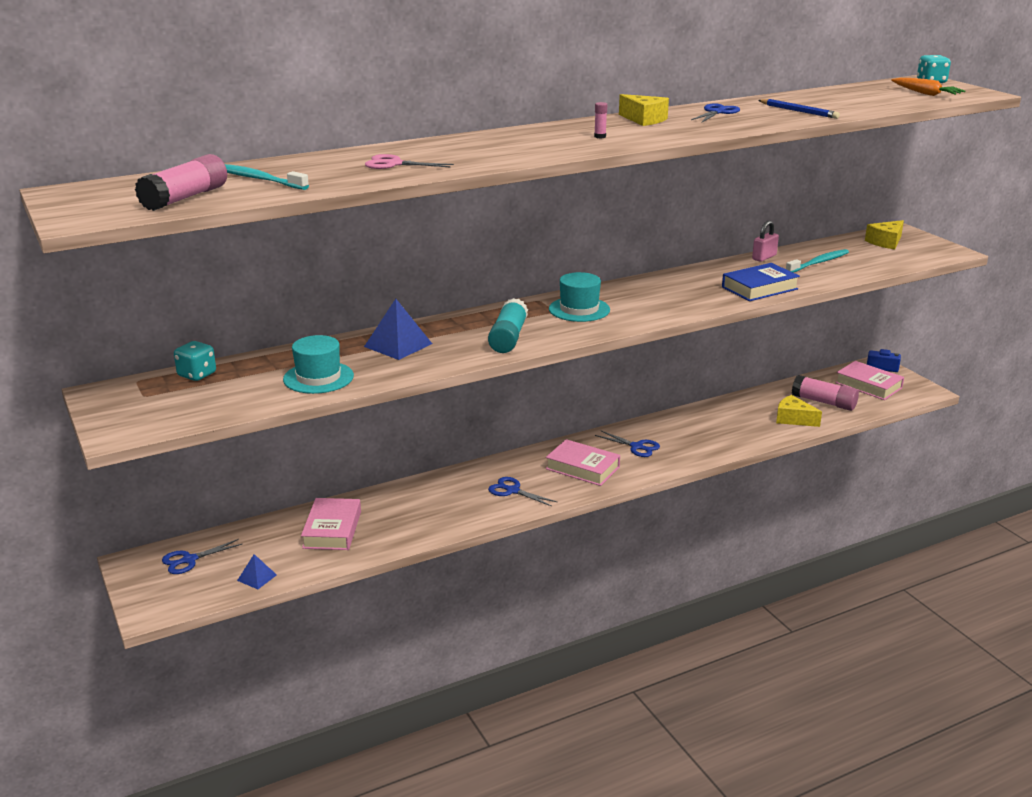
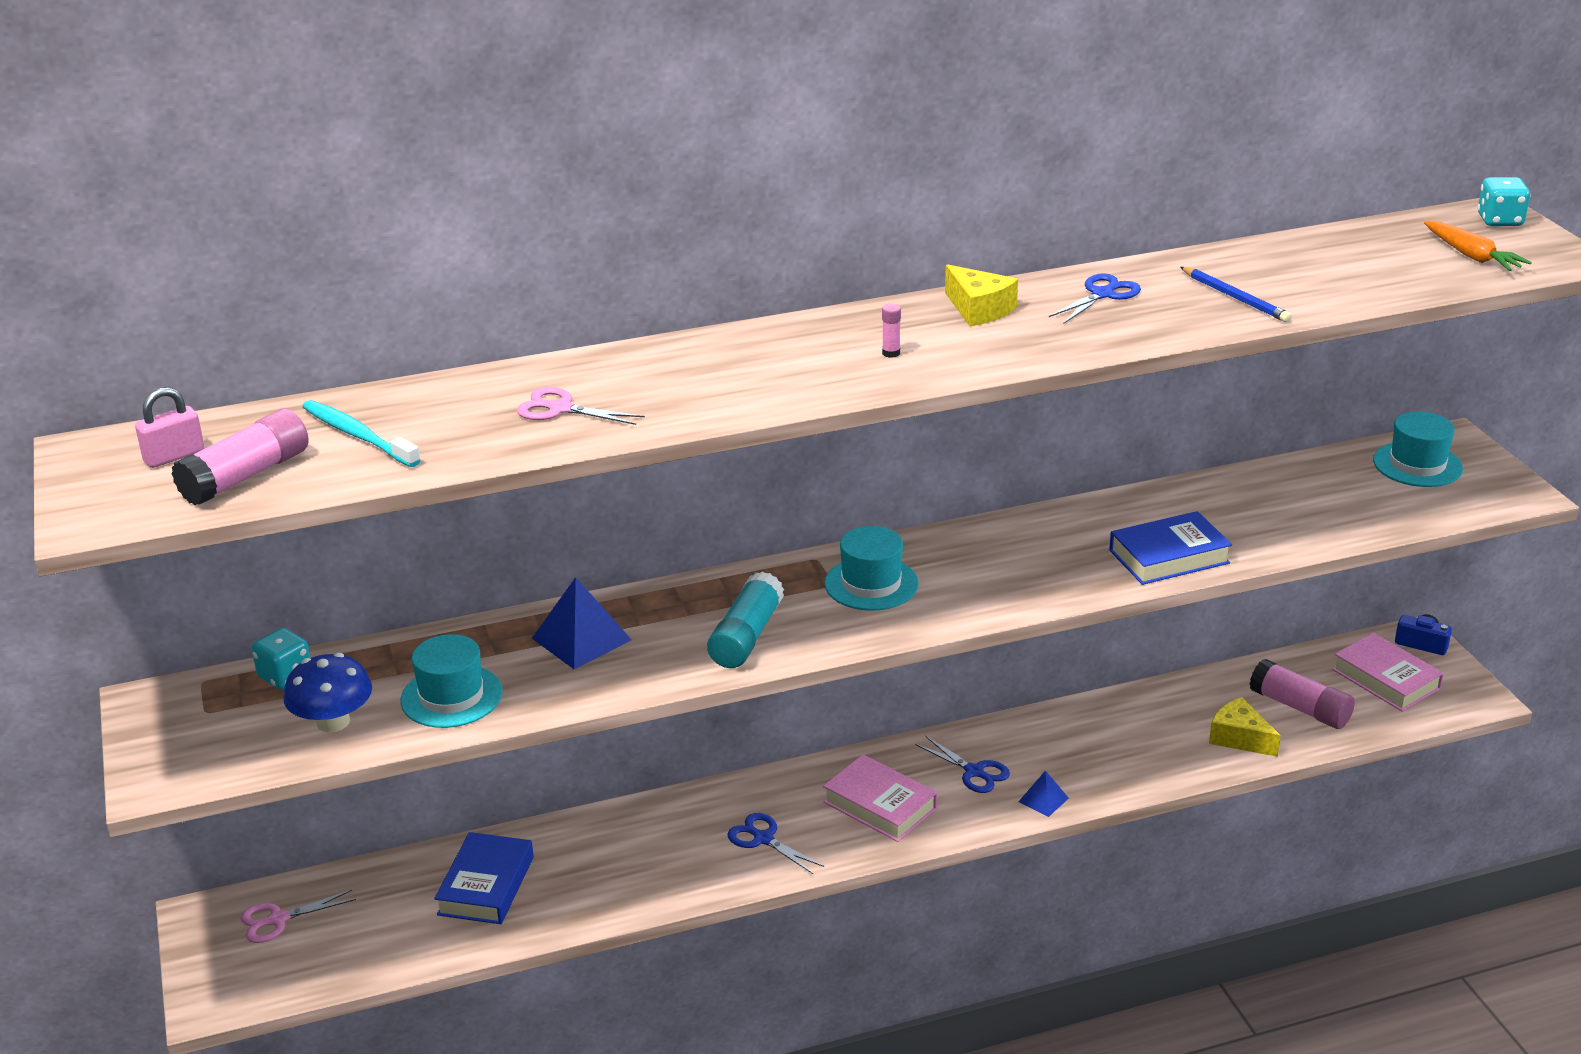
camera: 10 degrees right, 5 degrees up
blue scissors [162,539,242,574] -> pink scissors [240,890,356,943]
blue pyramid [237,554,277,589] -> blue pyramid moved to [1018,770,1069,817]
pink book [301,498,361,550] -> blue book [434,832,534,924]
pink padlock [752,221,779,262] -> pink padlock moved to [135,387,205,468]
turquoise toothbrush [786,249,849,272] -> none
yellow cheese [865,220,904,249] -> turquoise hat [1373,412,1463,487]
none -> blue mushroom [283,653,372,732]

